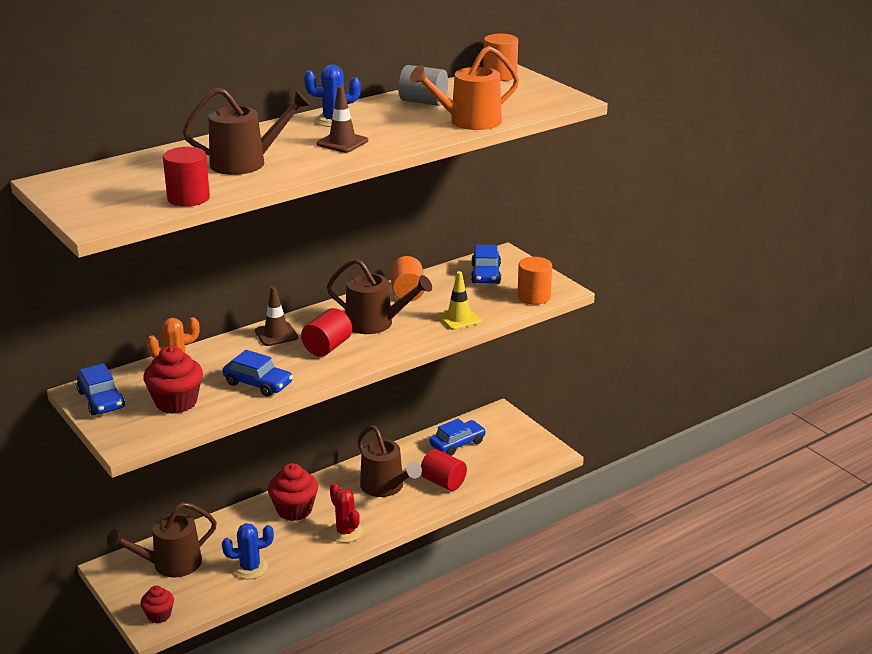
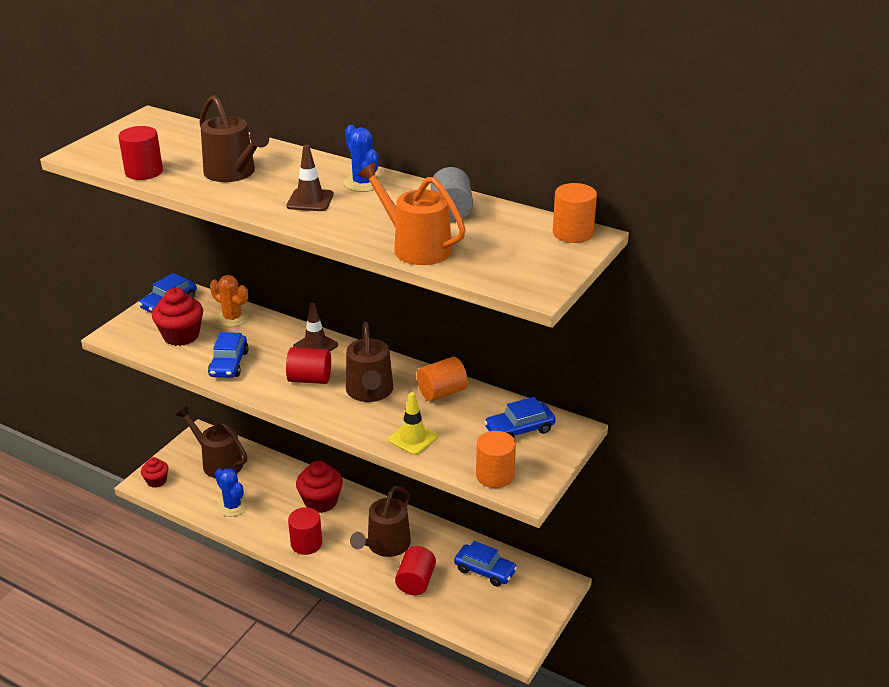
camera: 65 degrees right, 5 degrees up
red cactus [329,483,363,543] -> red cylinder [288,507,322,555]

